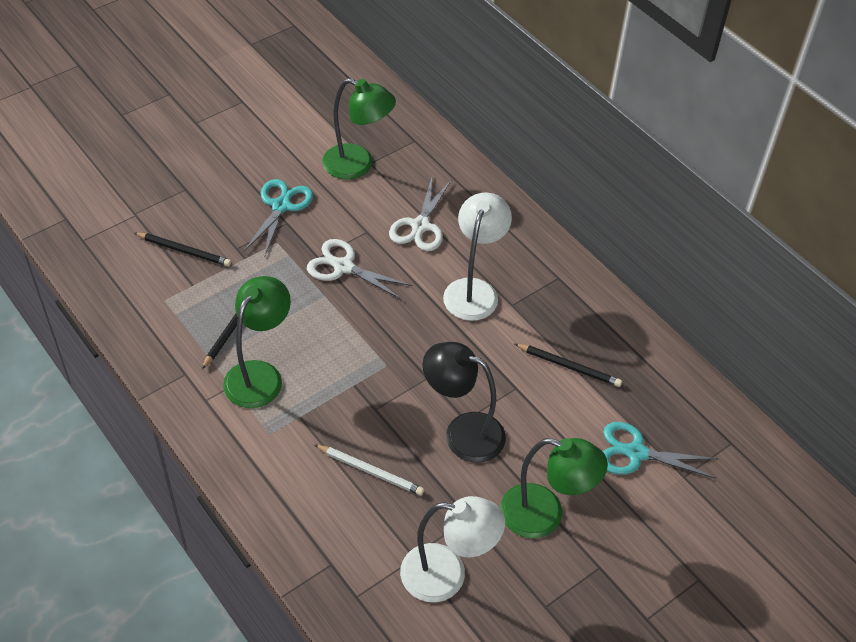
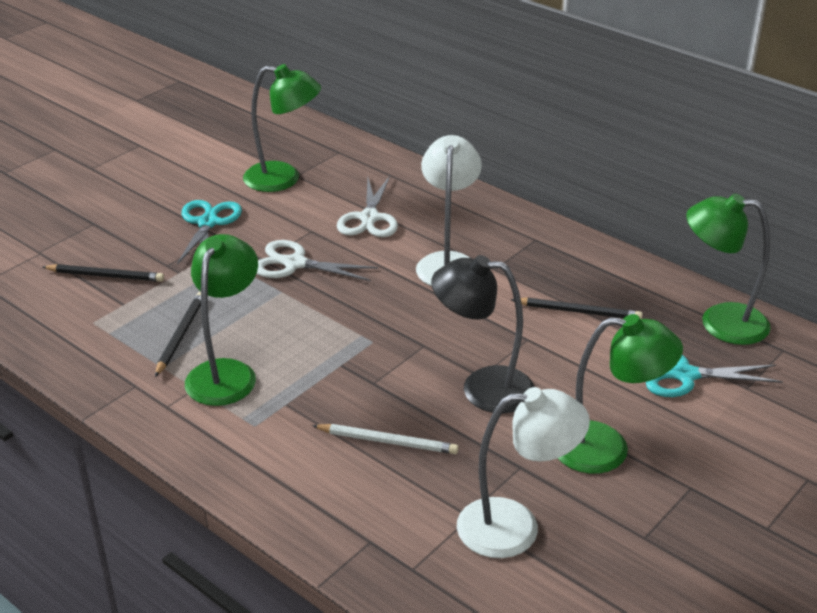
camera: 10 degrees left, 15 degrees down
none -> green lamp [686,193,771,345]

